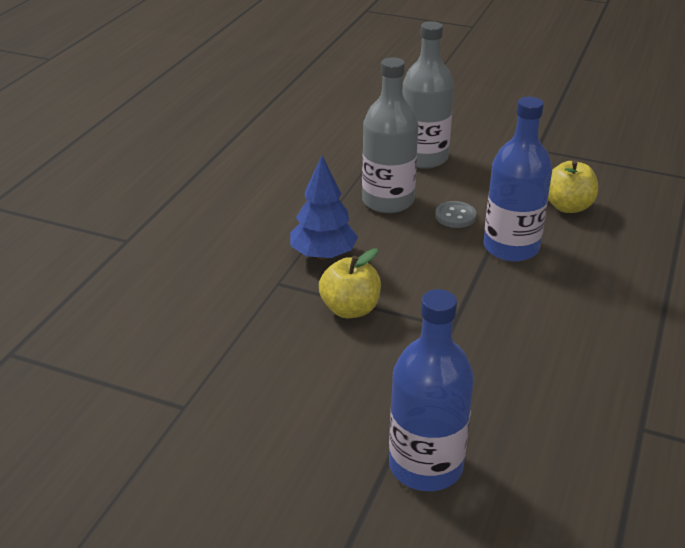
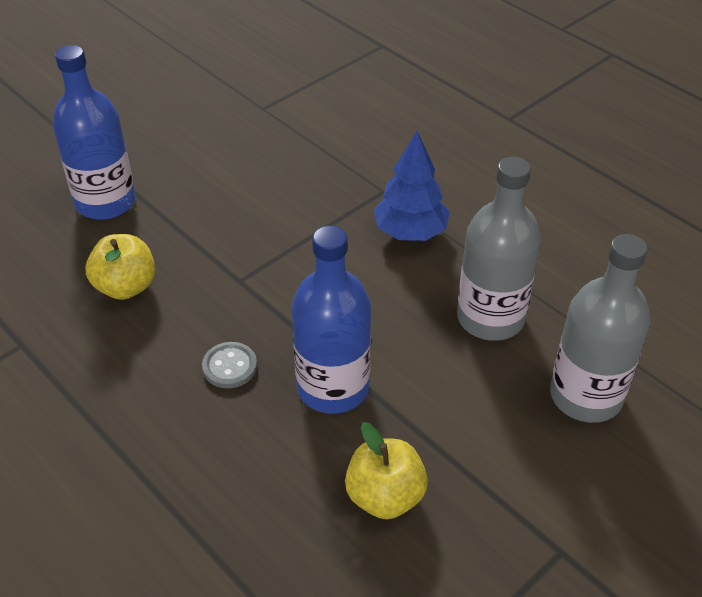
camera: 115 degrees right, 10 degrees up
yellow apple [319,248,381,318] -> yellow apple moved to [86,234,155,300]
grey button [435,201,476,228] -> grey button moved to [202,342,257,388]

